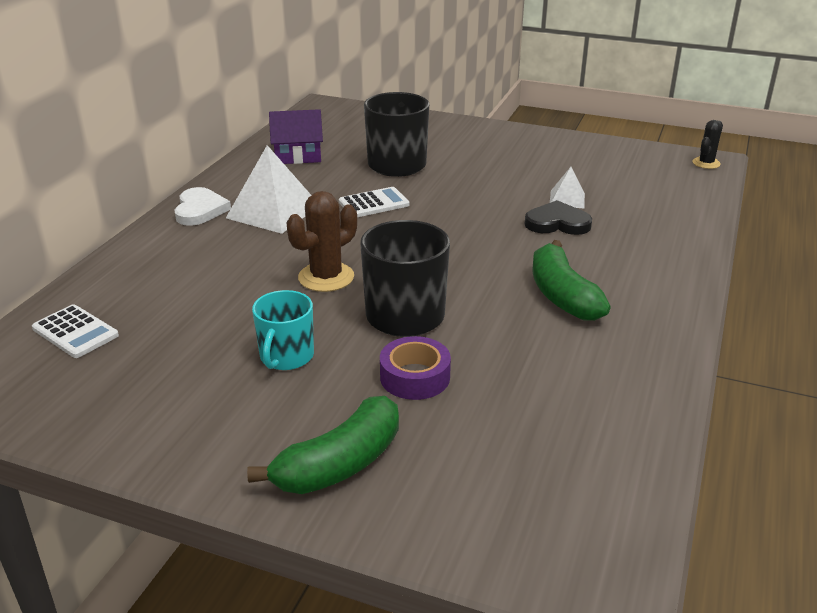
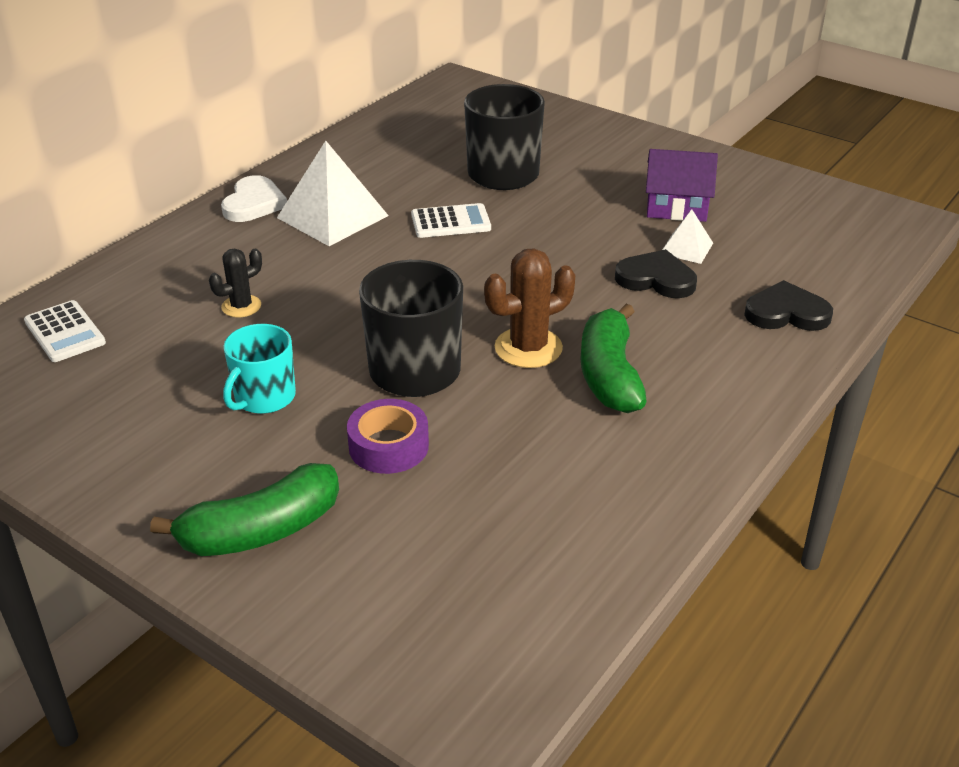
camera: 15 degrees right, 5 degrees up
purple house [269,109,323,164] -> purple house moved to [646,149,718,222]
brown cactus [287,191,357,292] -> brown cactus moved to [484,248,575,368]
black cactus [693,120,723,169] -> black cactus moved to [209,249,262,317]
none -> black heart [744,280,833,331]

